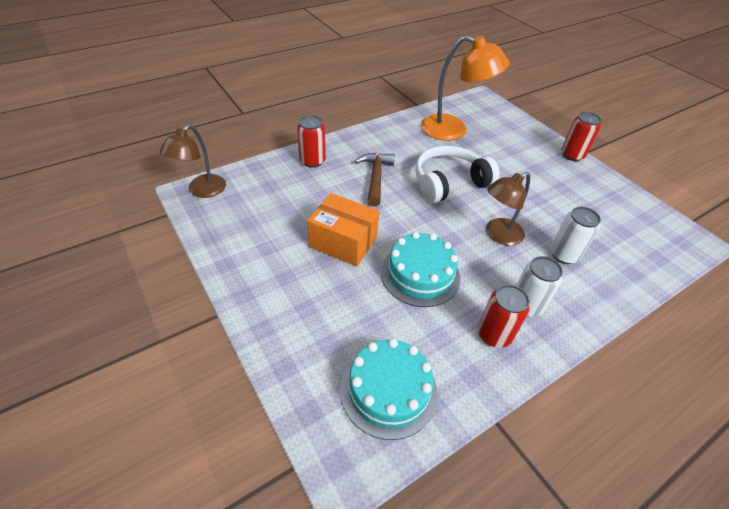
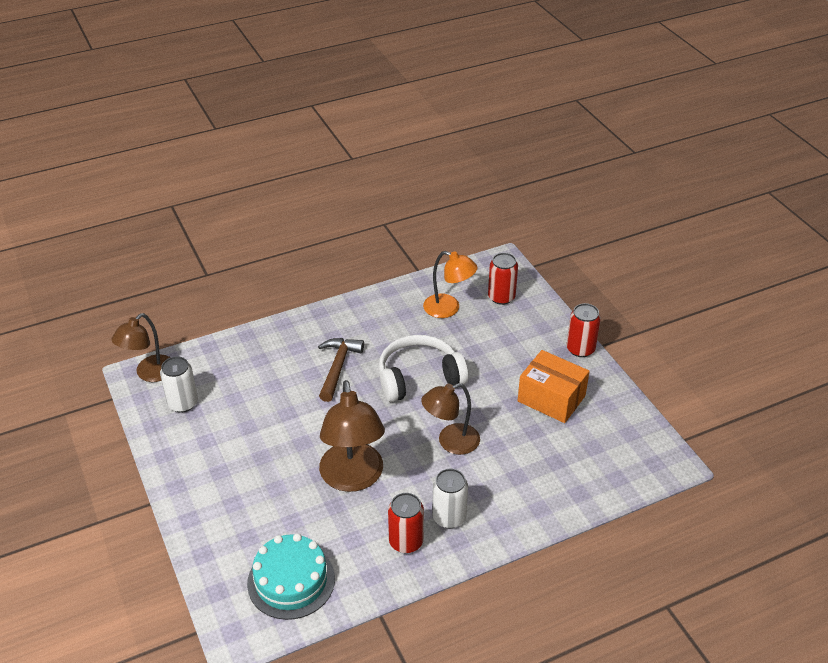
camera: 10 degrees right, 5 degrees down
red can [297,115,326,167] -> red can moved to [488,253,518,305]
orange box [307,193,380,266] -> orange box moved to [518,350,590,423]
turquoise cake [381,232,460,307] -> brown lamp [319,380,385,492]
orange lamp [421,35,509,141] -> orange lamp [423,251,478,318], size x0.66
white can [550,207,601,264] -> white can moved to [160,356,198,412]

